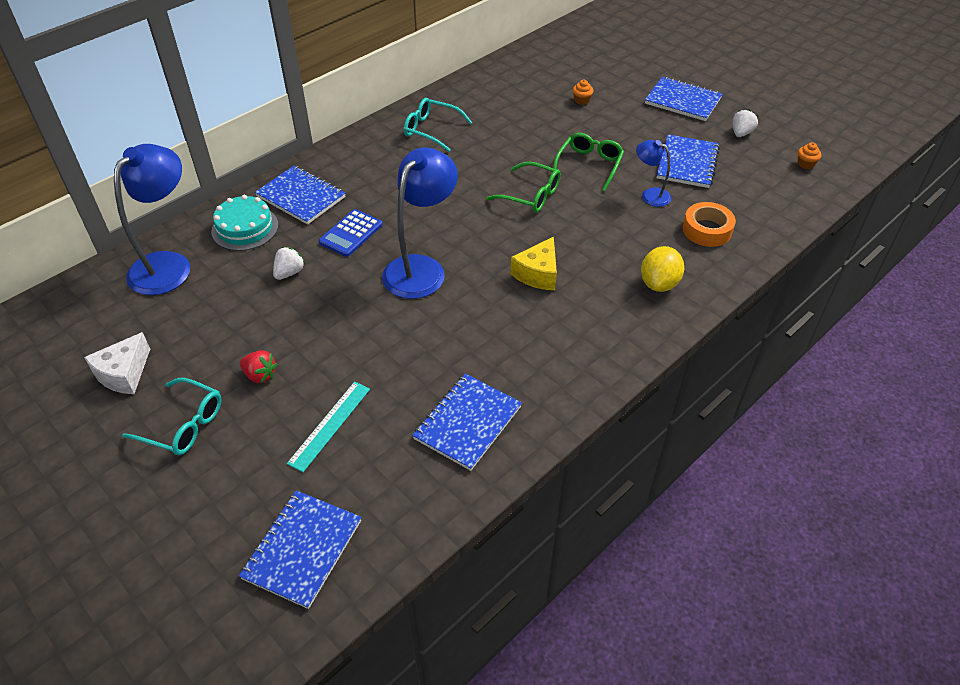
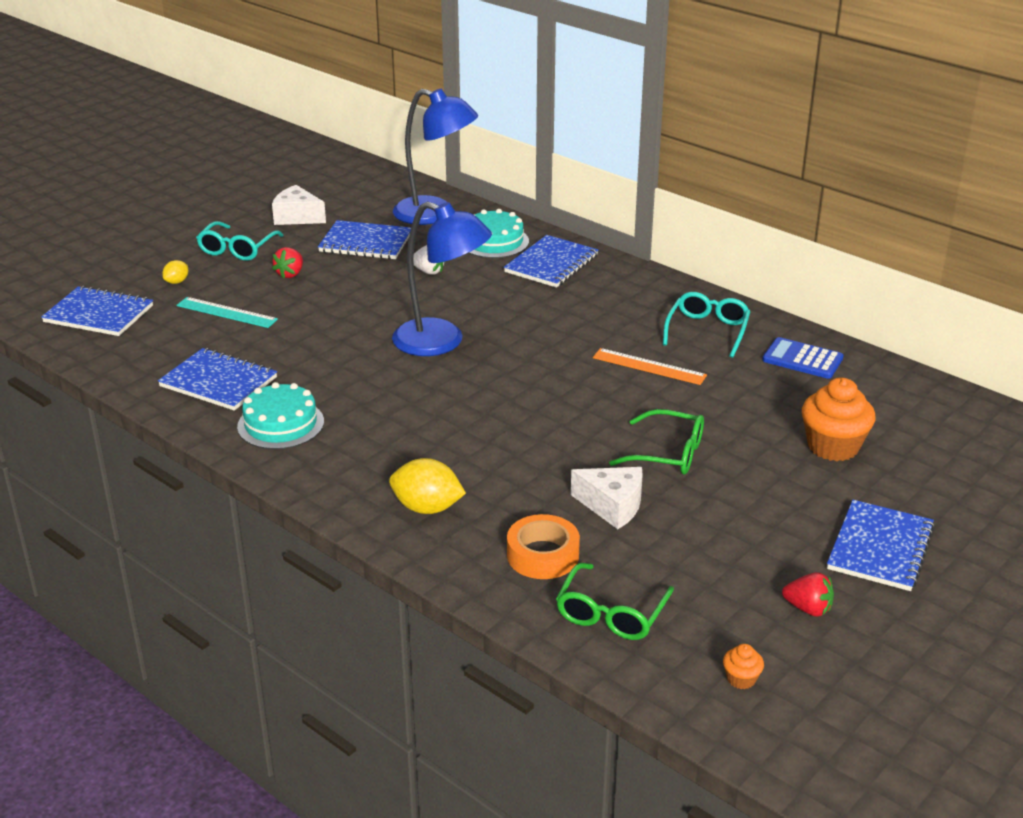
camera: 85 degrees right, 15 degrees down
blue calculator [319,209,383,257] -> blue calculator moved to [762,337,844,379]
green glasses [486,162,561,213] -> green glasses moved to [556,563,674,640]
yellow cheese [511,237,557,290] -> none
orange cupcake [573,80,593,105] -> orange cupcake [802,378,876,461], size x2.19
blue lamp [636,140,671,207] -> white cheese [571,467,643,529]
blue notebook [657,134,720,188] -> blue notebook moved to [318,220,411,259]
white strawberry [733,109,759,137] -> red strawberry [782,572,834,617]
none -> yellow lemon [162,260,188,284]
none -> turquoise cake [237,382,324,449]
none -> orange ruler [593,348,707,385]

